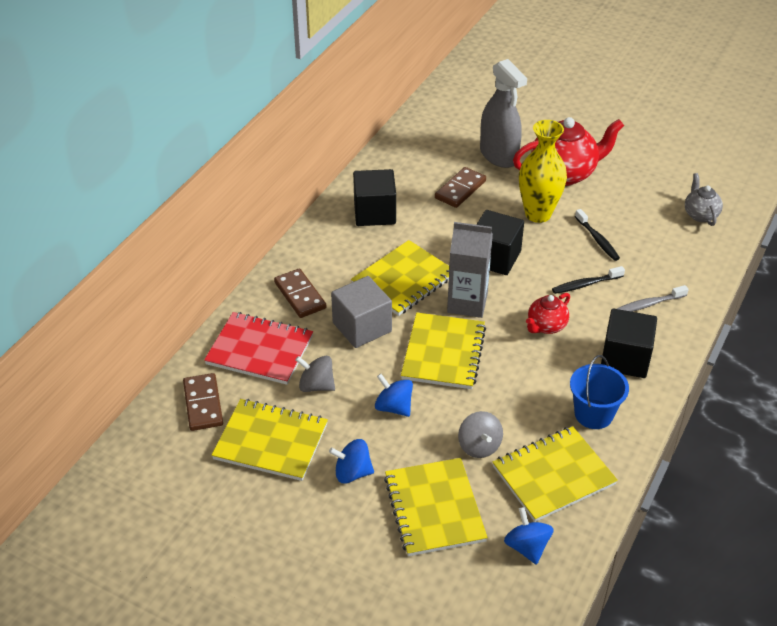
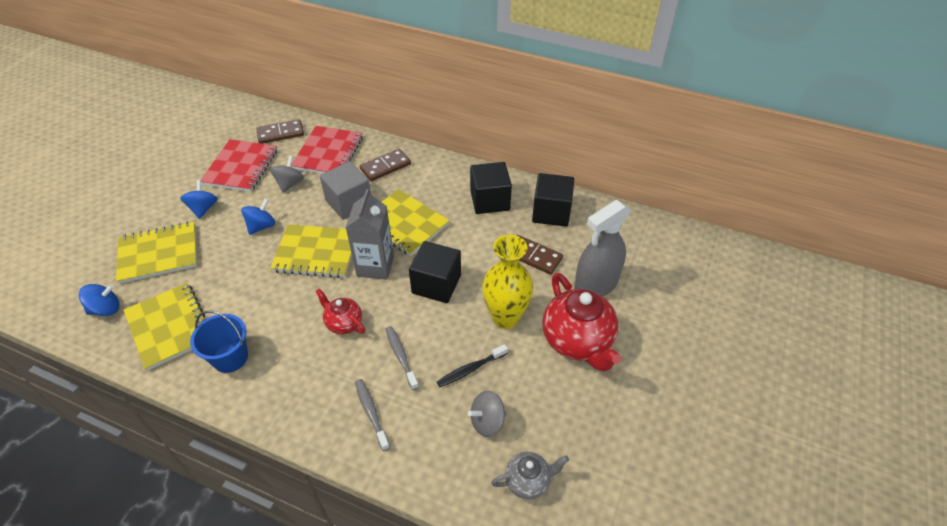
camera: 85 degrees right, 5 degrees up
yellow notebook [211,399,328,481] -> red notebook [201,139,277,192]
grey spinning top [458,411,503,458] -> grey spinning top moved to [468,391,506,437]
black toothbrush [552,266,625,294] -> grey toothbrush [386,326,419,390]
black cube [601,309,657,378] -> black cube moved to [532,173,574,227]

